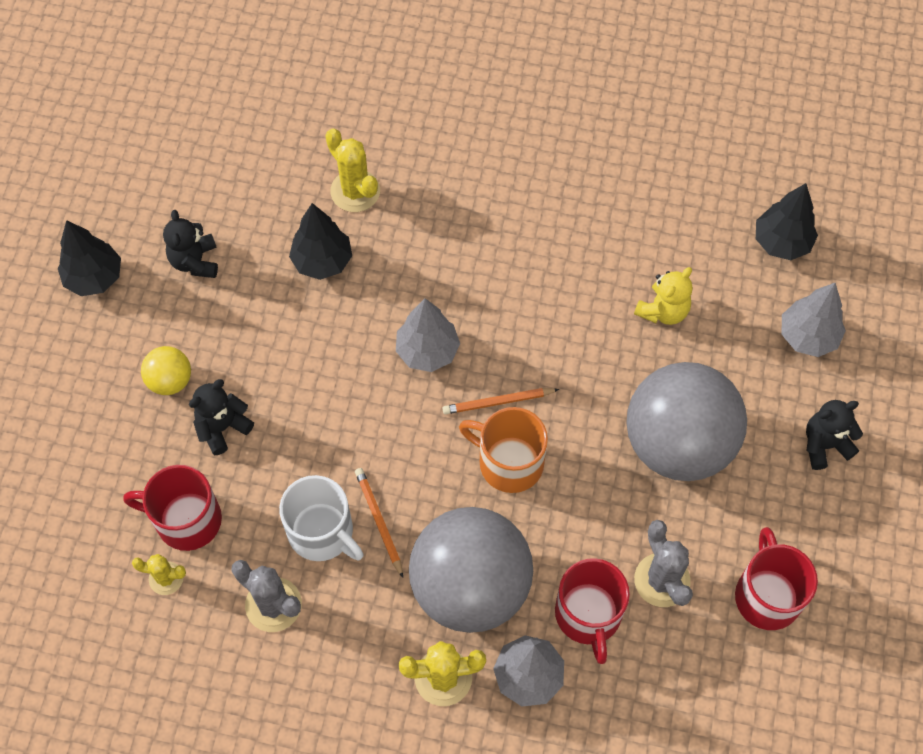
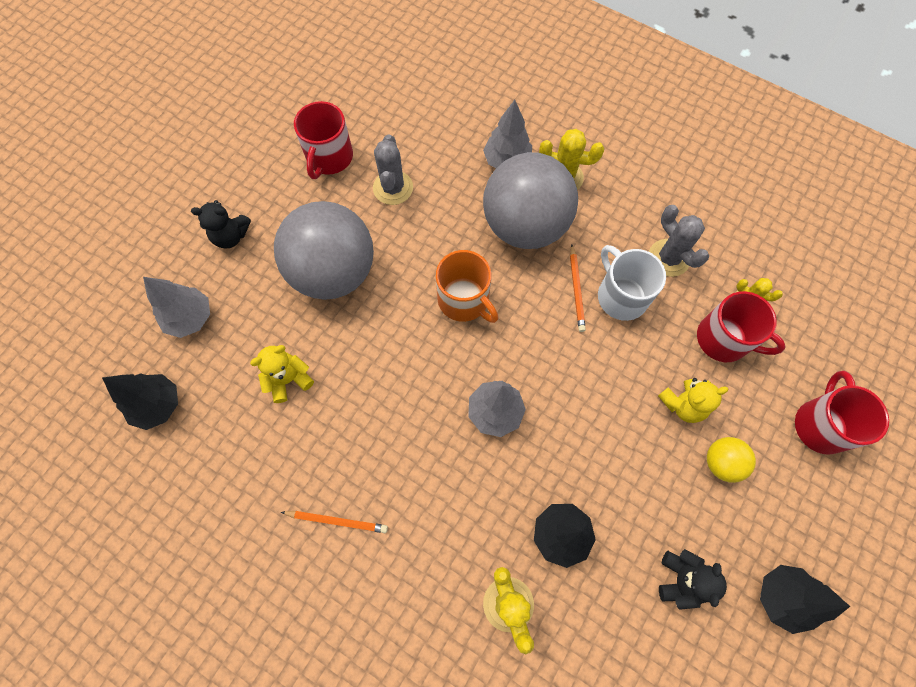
camera: 160 degrees left, 5 degrees up
black teddy bear [189,379,254,455] -> yellow teddy bear [658,378,728,423]
orange pencil [442,388,559,414] -> orange pencil moved to [281,511,388,533]
red mug [555,558,630,664] -> red mug moved to [795,371,889,455]

